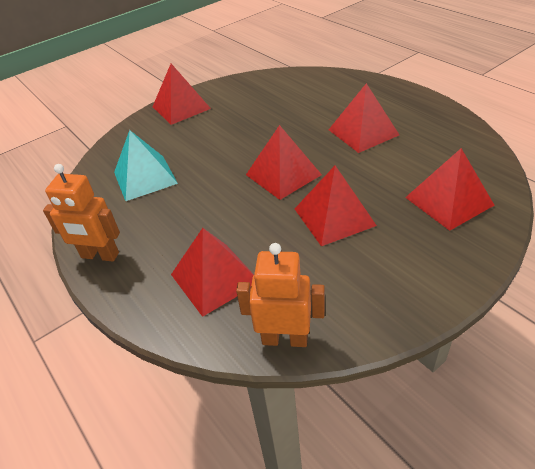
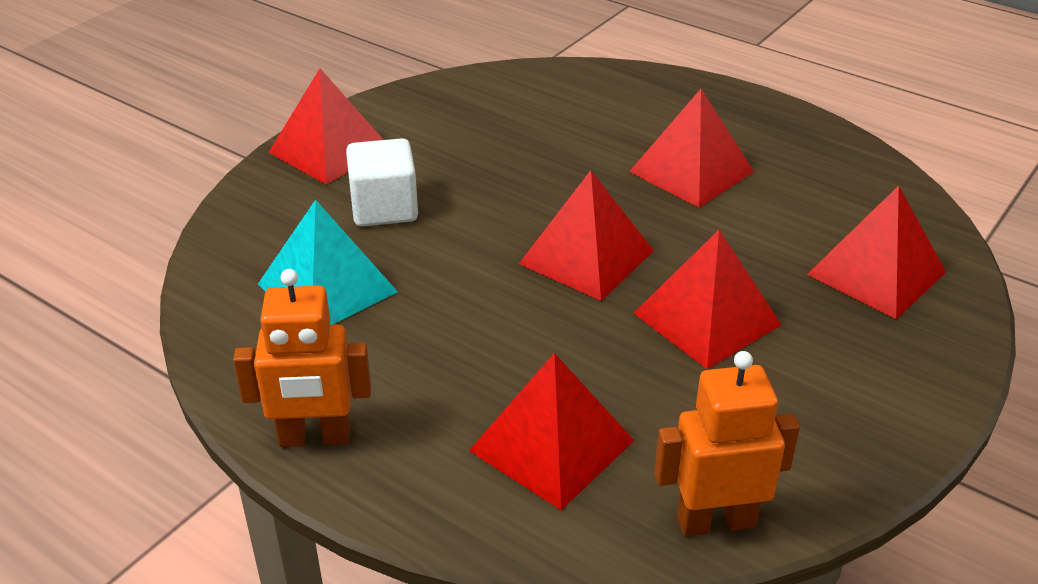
camera: 20 degrees left, 5 degrees down
none -> white cube [346,138,418,227]

